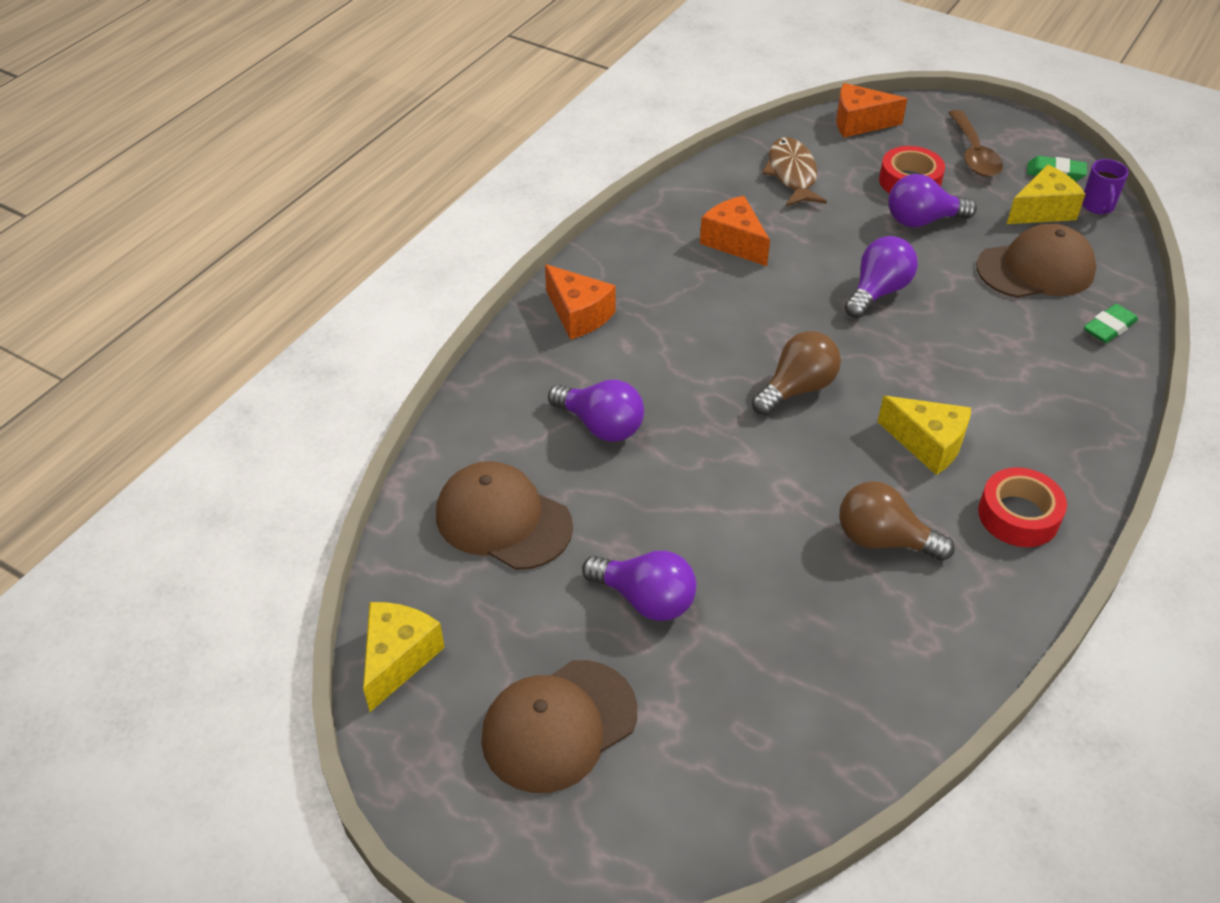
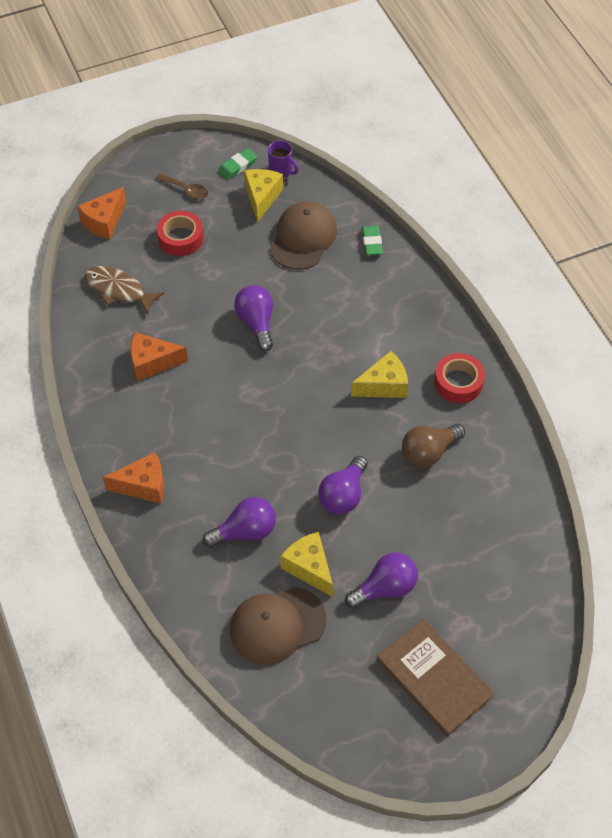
camera: 55 degrees left, 10 degrees up
yellow cheese [363,602,445,712] -> yellow cheese moved to [280,532,333,597]
brown cap [481,660,637,793] -> brown book [377,619,495,737]
brown light bulb [752,331,841,415] -> none
purple light bulb [888,174,977,228] -> purple light bulb moved to [318,456,368,514]
brown spoon [949,110,1003,177] -> brown spoon [156,173,208,199], size x0.66

